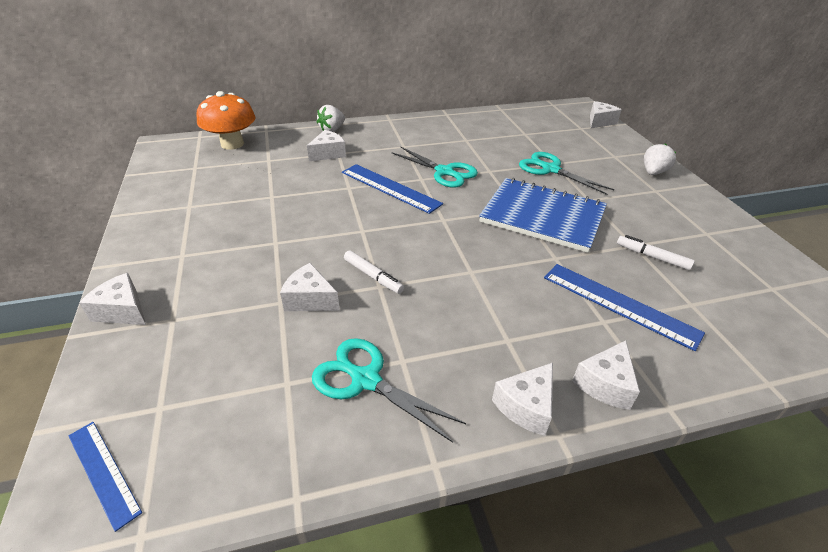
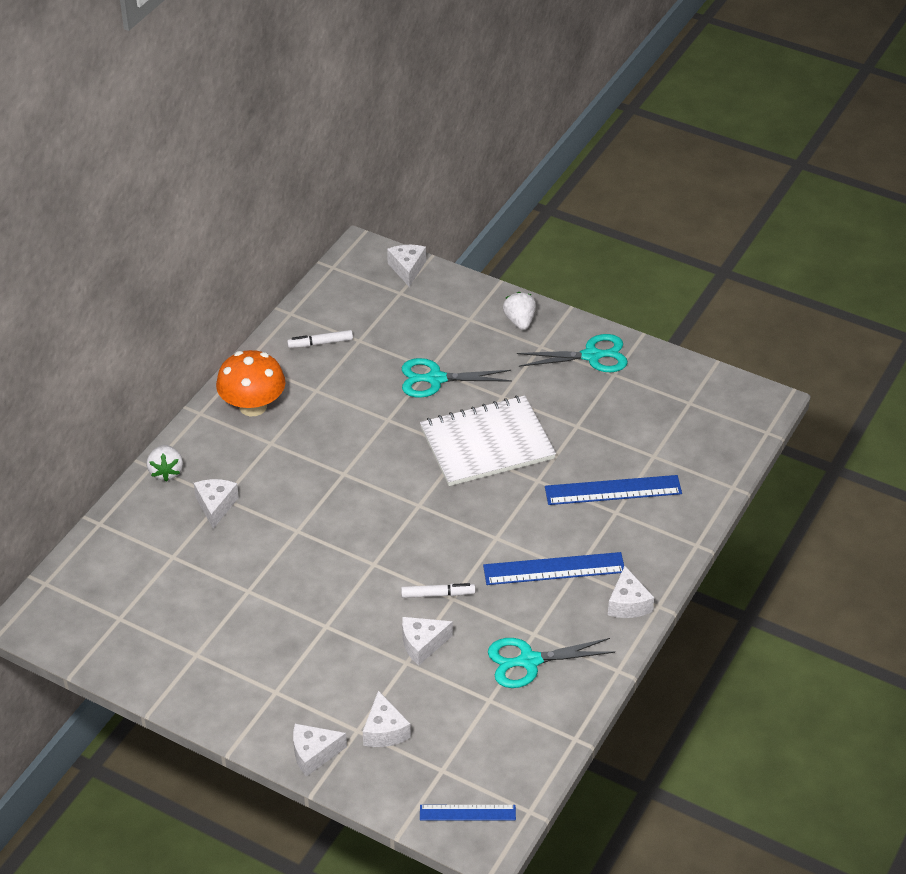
camera: 45 degrees left, 5 degrees up
orange mushroom [196,91,255,150] -> orange mushroom moved to [216,350,285,416]
blue ruler [342,164,443,214] -> blue ruler moved to [483,552,624,585]
turquoise scissors [391,147,478,187] -> turquoise scissors moved to [517,334,628,372]
blue notebook [479,178,607,253] -> white notebook [420,396,556,486]
white cheese [572,341,640,410] -> white cheese moved to [363,690,411,747]
white marker [617,235,695,270] -> white marker moved to [287,330,353,348]

